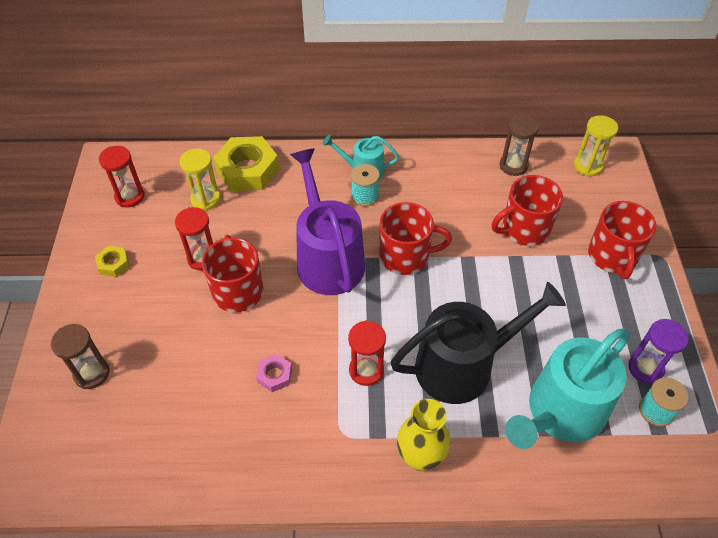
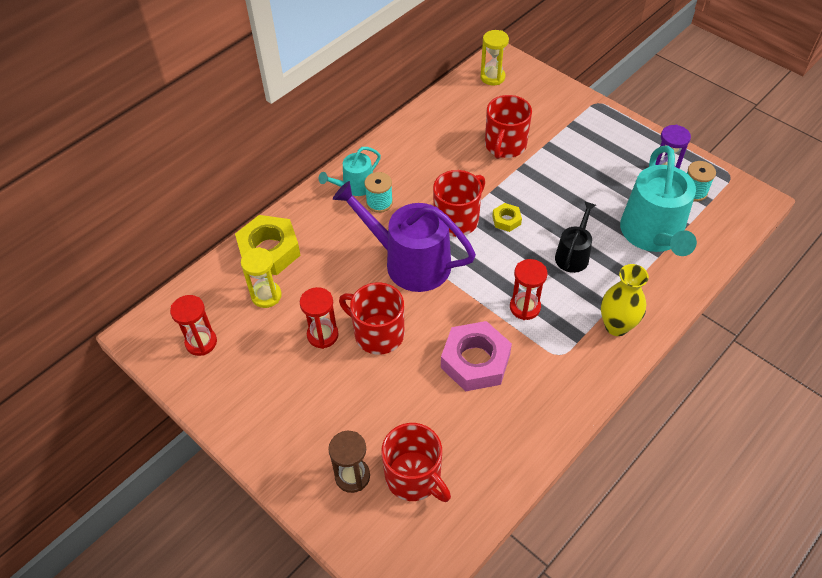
camera: 45 degrees left, 0 degrees up
yellow nut [95,246,130,277] -> yellow nut moved to [492,203,522,232]
pink nut [256,354,292,392] -> pink nut [441,321,512,391], size x2.09
black watering can [391,282,566,404] -> black watering can [555,201,596,273], size x0.53
brown hourglass [500,115,539,176] -> none
red mug [588,201,656,279] -> red mug moved to [381,423,451,502]

